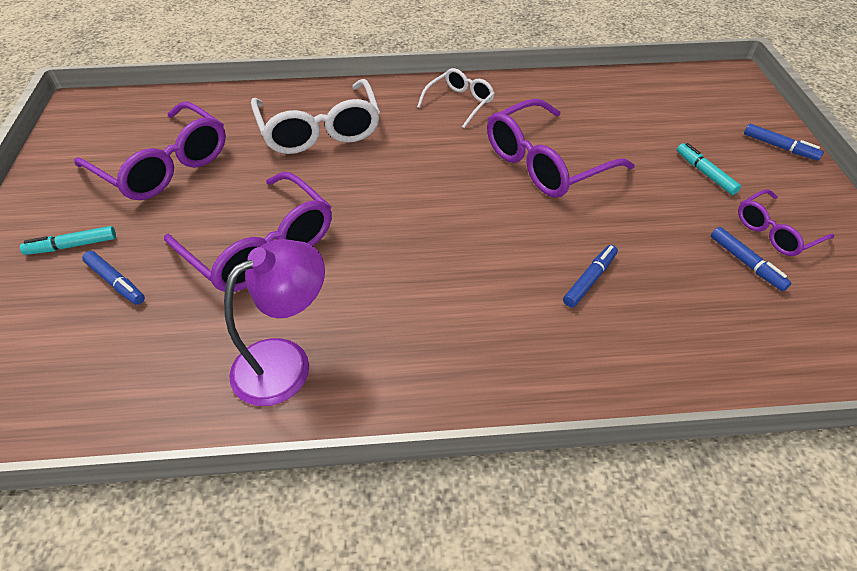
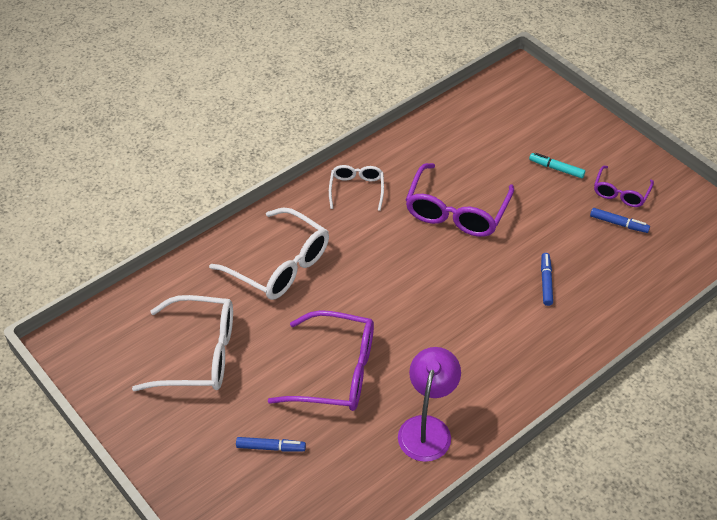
camera: 35 degrees left, 0 degrees up
turquoise marker [20,226,116,255] -> none
purple glasses [74,101,226,200] -> white glasses [132,295,233,391]
blue marker [744,124,824,161] -> none

